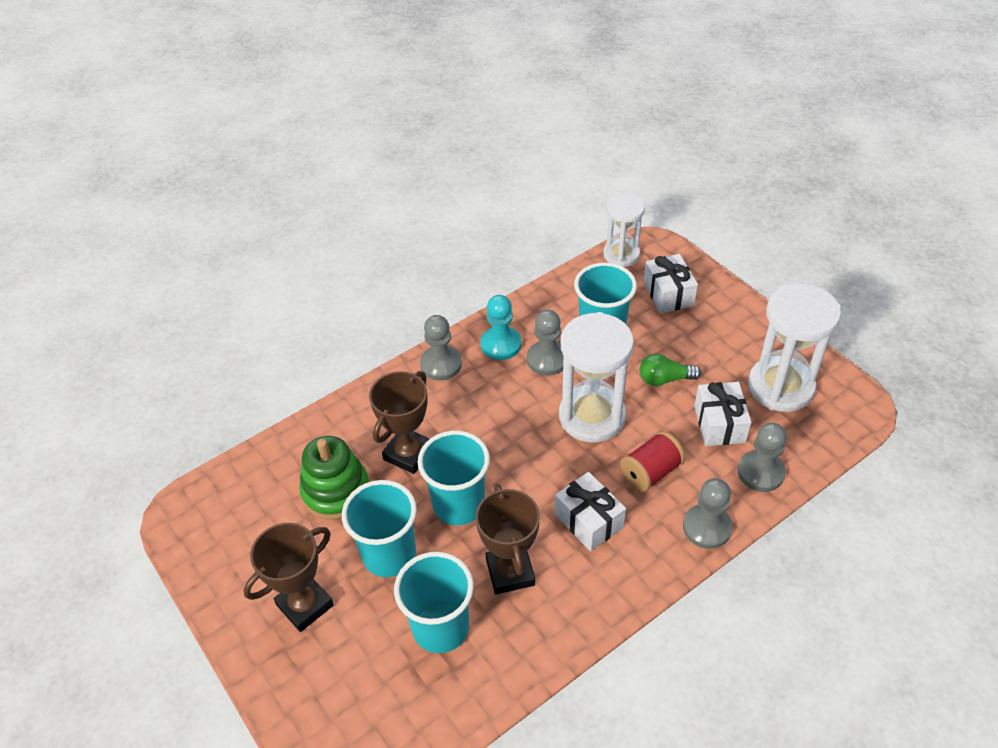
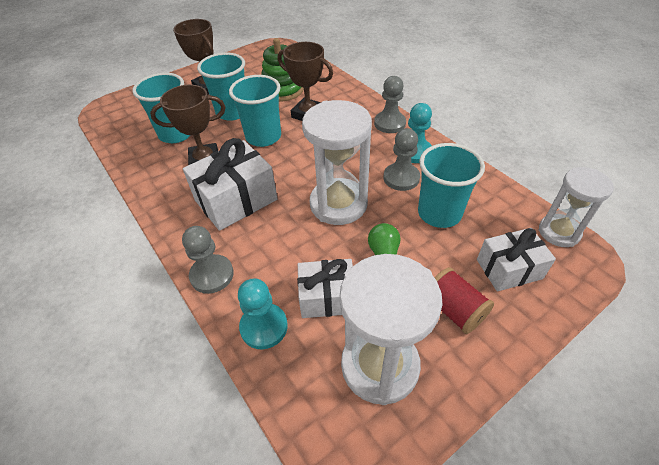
camera: 90 degrees right, 0 degrees up
white gift [555,472,626,551] -> white gift [183,138,278,231], size x1.53
red spool [620,431,685,492] -> red spool moved to [435,267,494,334]
grey pawn [738,423,787,492] -> turquoise pawn [238,278,288,349]

